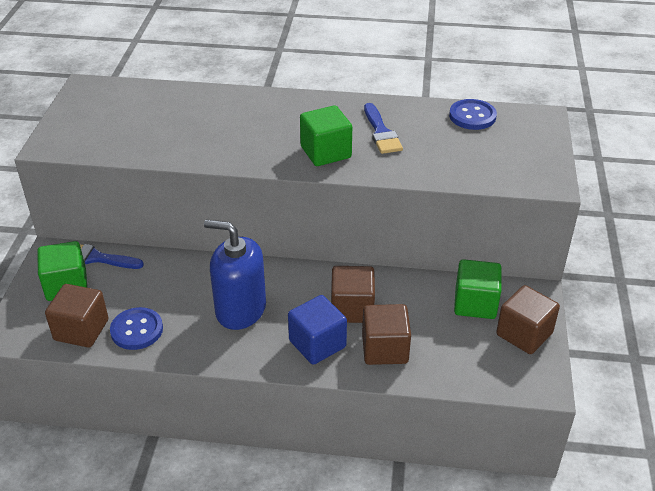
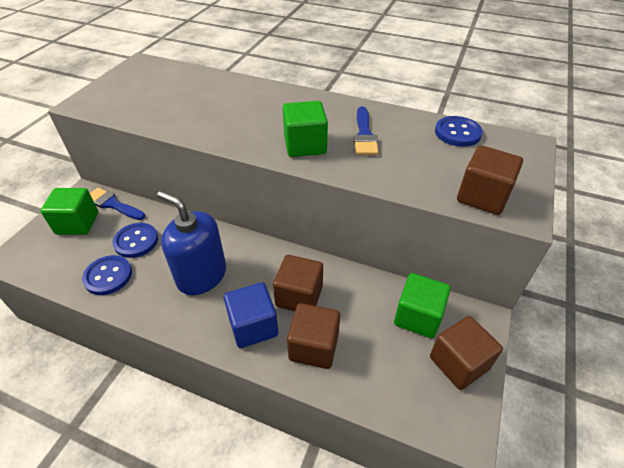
camera: 15 degrees right, 5 degrees up
brown cube [45,284,108,348] -> brown cube moved to [457,145,523,215]
none -> blue button [112,223,158,258]

